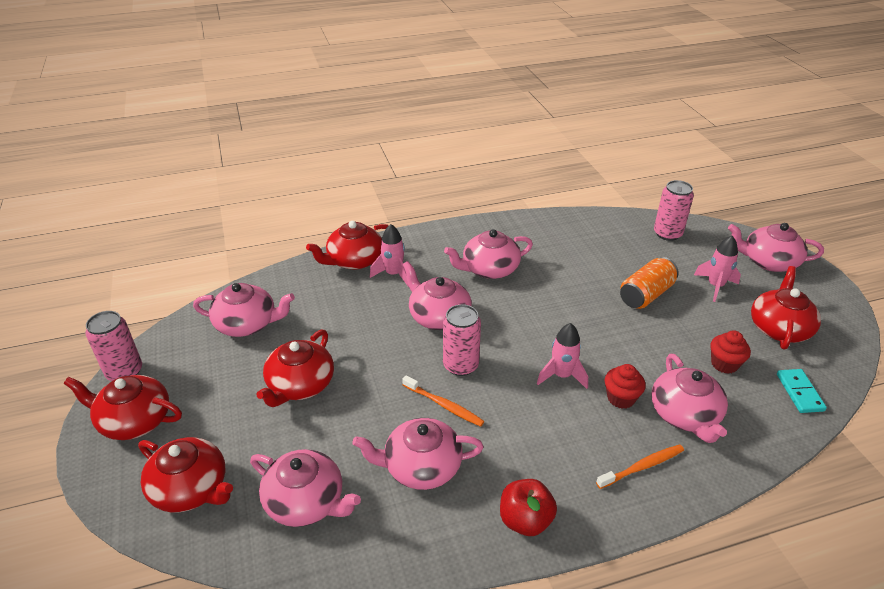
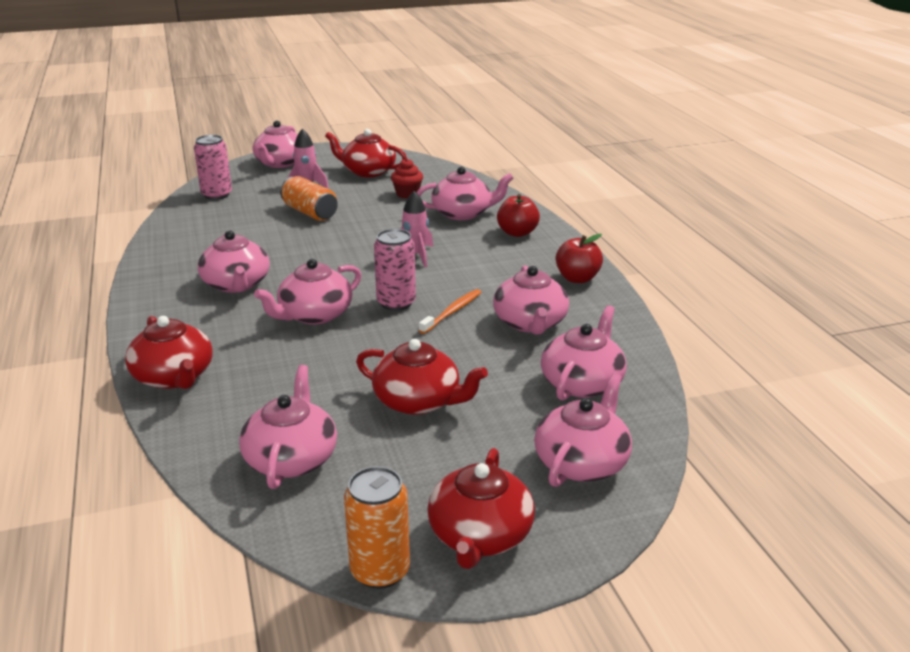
camera: 90 degrees left, 10 degrees down
pink can [85,311,142,381] -> orange can [344,466,410,589]
red teapot [138,437,233,513] -> pink teapot [534,373,632,487]
pink rocket [370,224,408,286] -> none
orange toothbrush [596,444,684,489] -> red apple [497,194,540,237]
red cupcake [604,364,646,409] -> none
turquoise domino [777,369,827,413] -> none

